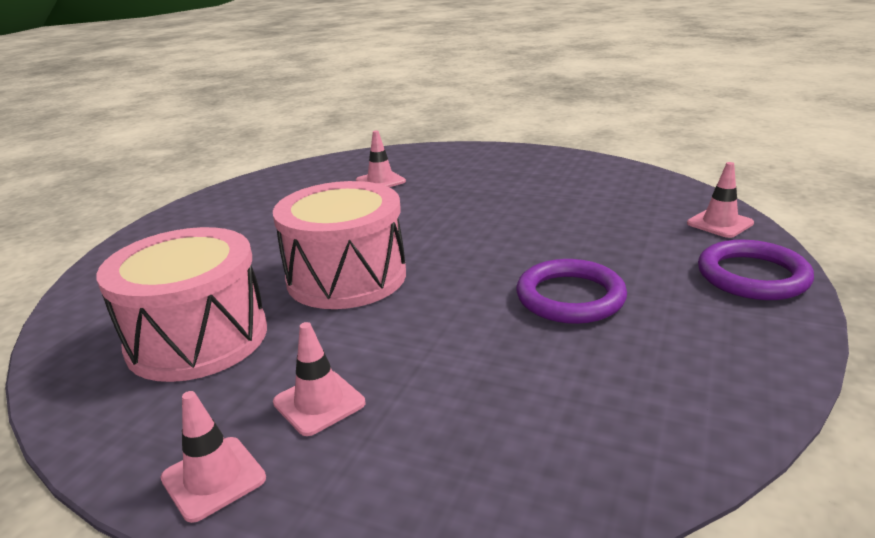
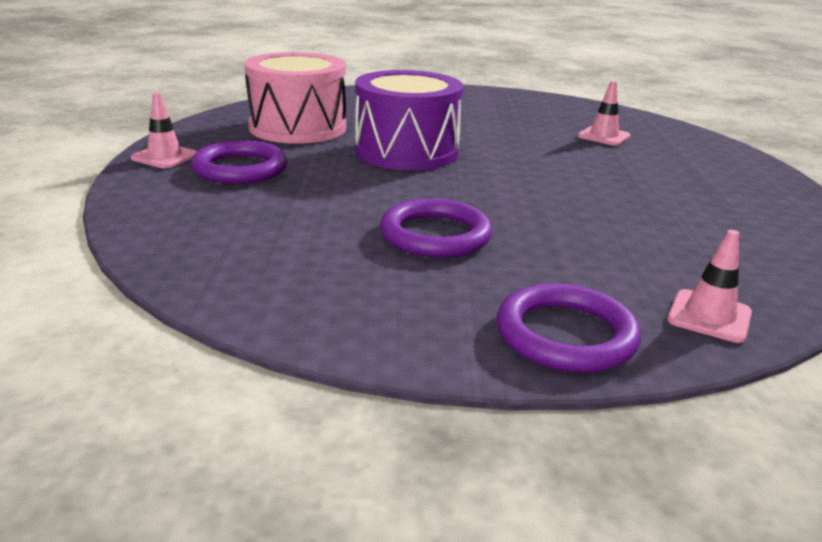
camera: 65 degrees right, 0 degrees up
pink drum [273,181,406,309] -> purple drum [355,70,464,170]
pink traffic cone [273,322,365,436] -> purple ring [191,140,287,184]

